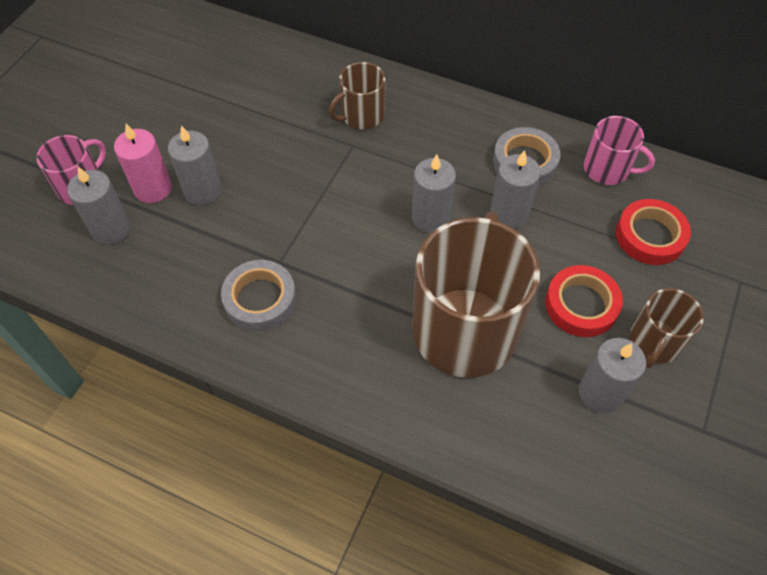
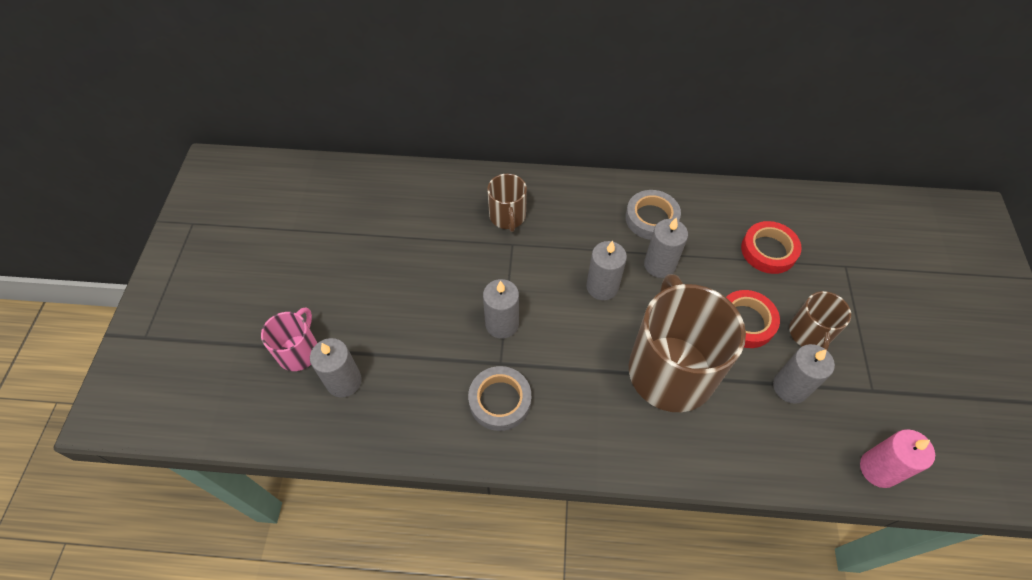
camera: 20 degrees left, 0 degrees up
pink candle [114,124,172,203] -> pink candle moved to [860,429,935,488]
grey candle [168,125,222,205] -> grey candle moved to [483,279,519,339]
brown mug [329,62,385,129] -> brown mug turned 45 degrees counterclockwise [487,174,527,232]
pink mug [584,116,655,185] -> none

